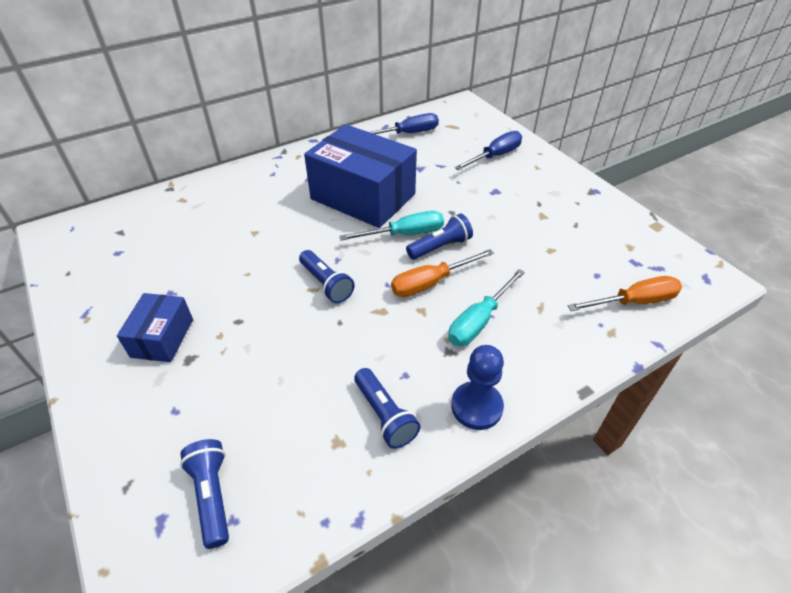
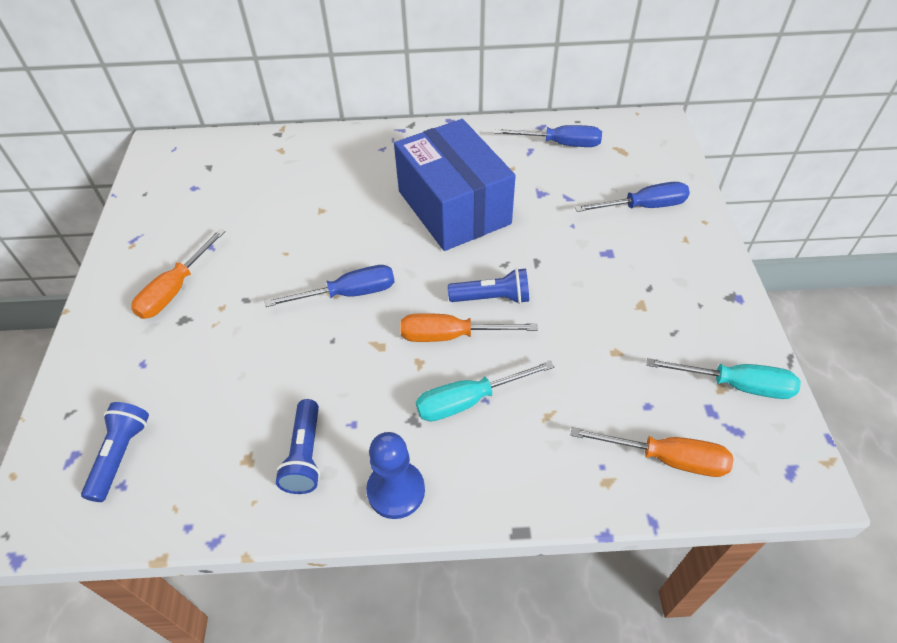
camera: 30 degrees right, 5 degrees up
blue box [117,293,193,362] -> orange screwdriver [131,229,226,319]
blue flashlight [299,250,355,303] -> blue screwdriver [265,265,395,307]
turquoise screwdriver [339,211,444,241] -> turquoise screwdriver moved to [647,358,801,399]

